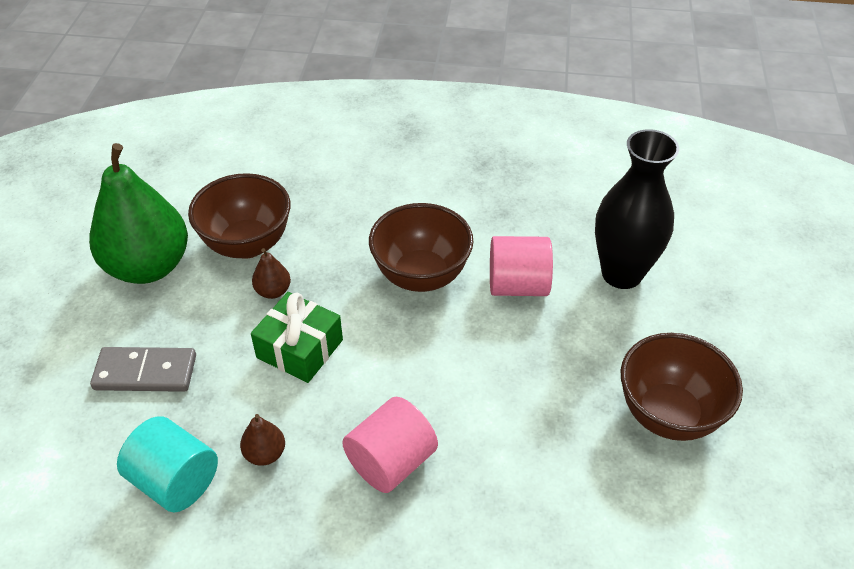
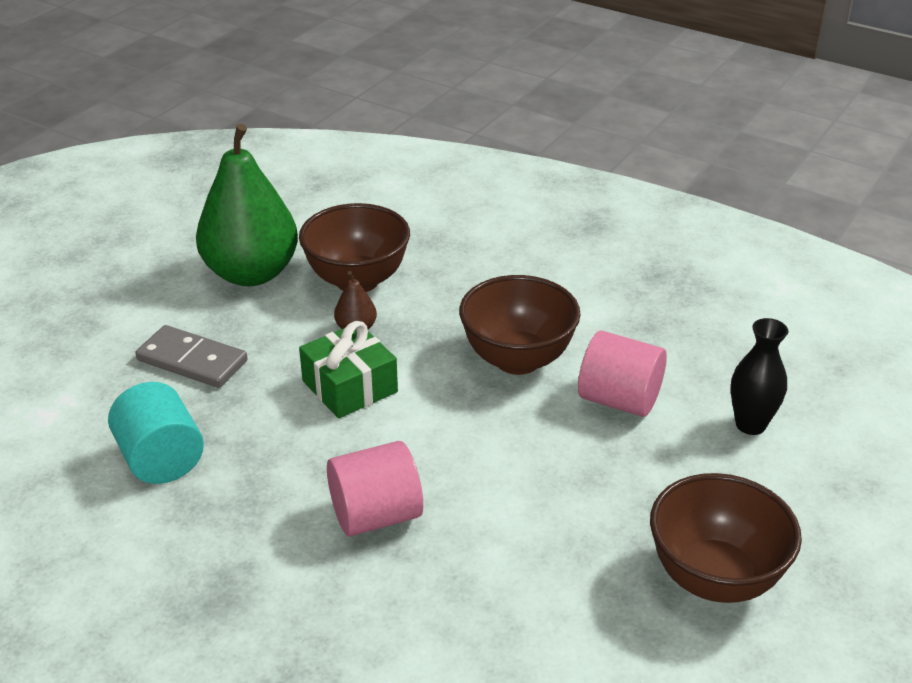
camera: 25 degrees right, 10 degrees down
brown pear [240,414,285,466] -> none
black vase [595,129,679,289] -> black vase [731,318,788,435], size x0.59

